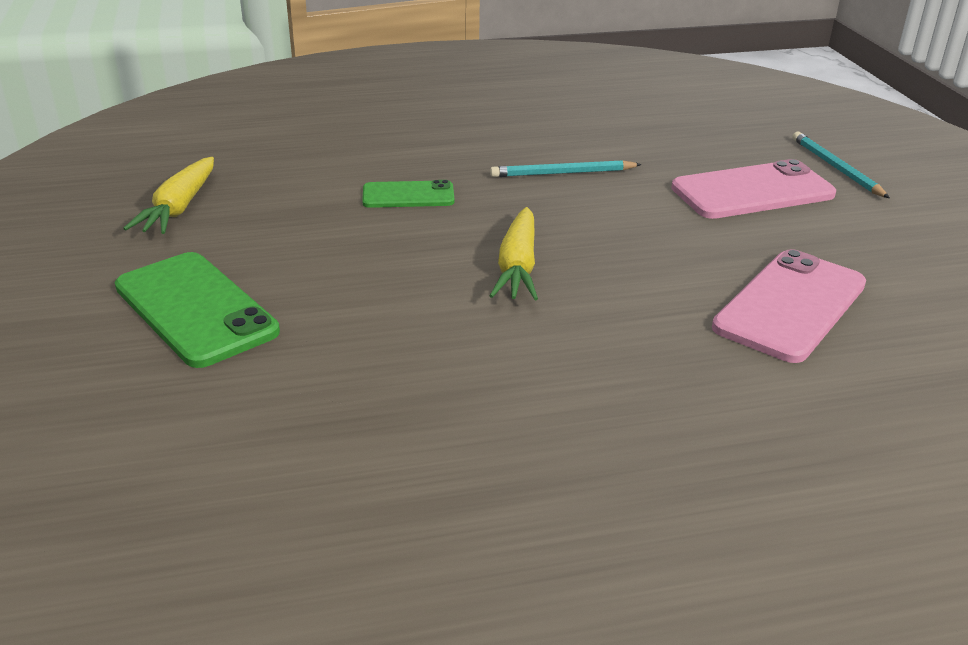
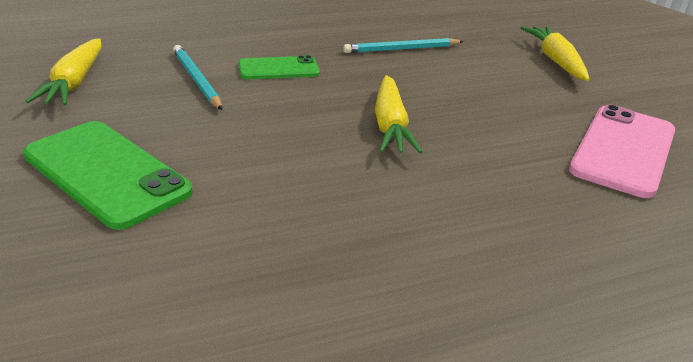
camera: 10 degrees left, 0 degrees up
pink phone [671,159,836,219] -> yellow carrot [521,26,590,81]
turquoise pencil [793,132,890,198] -> turquoise pencil moved to [173,45,222,110]

